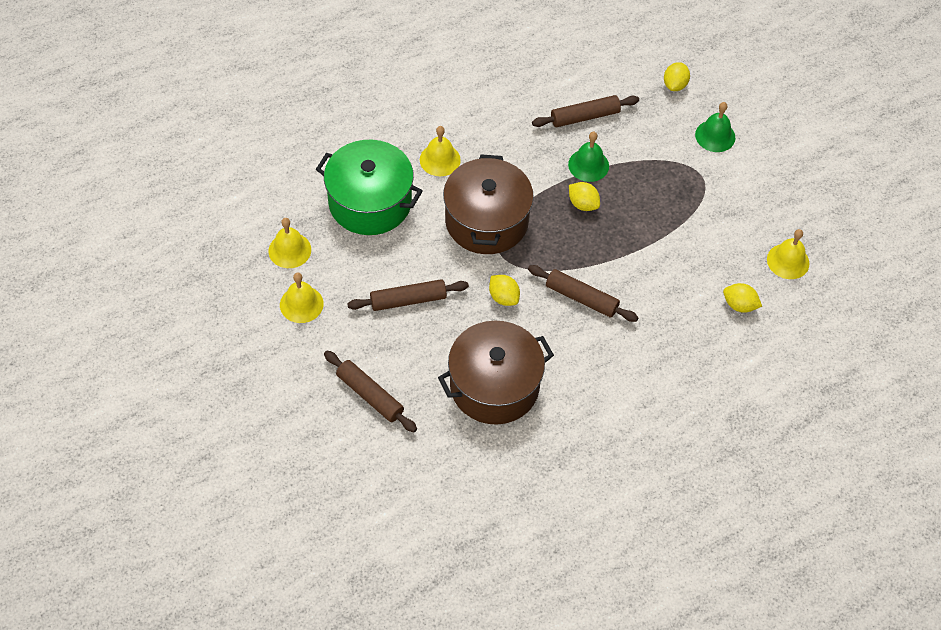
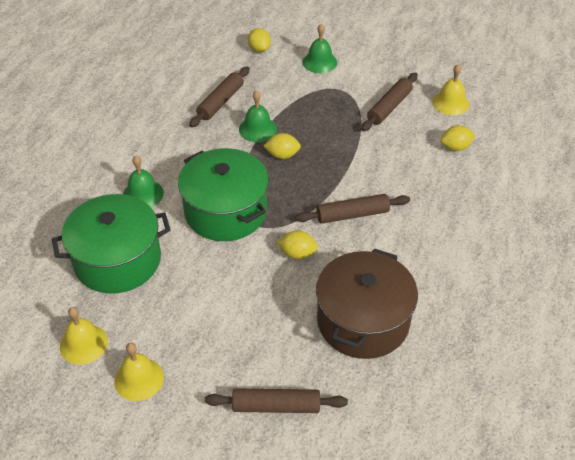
camera: 40 degrees left, 10 degrees down
brown rolling pin [347,279,469,311] -> brown rolling pin moved to [361,73,418,131]
yellow bell [420,126,461,176] -> green bell [123,156,164,208]
brown pot [443,155,534,254] -> green pot [178,148,269,241]

